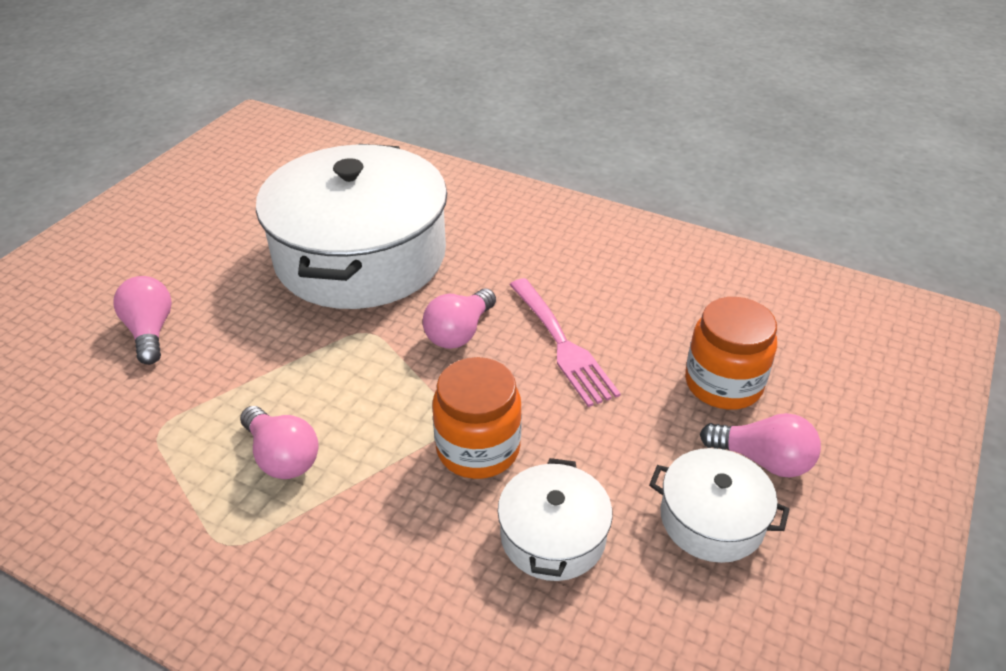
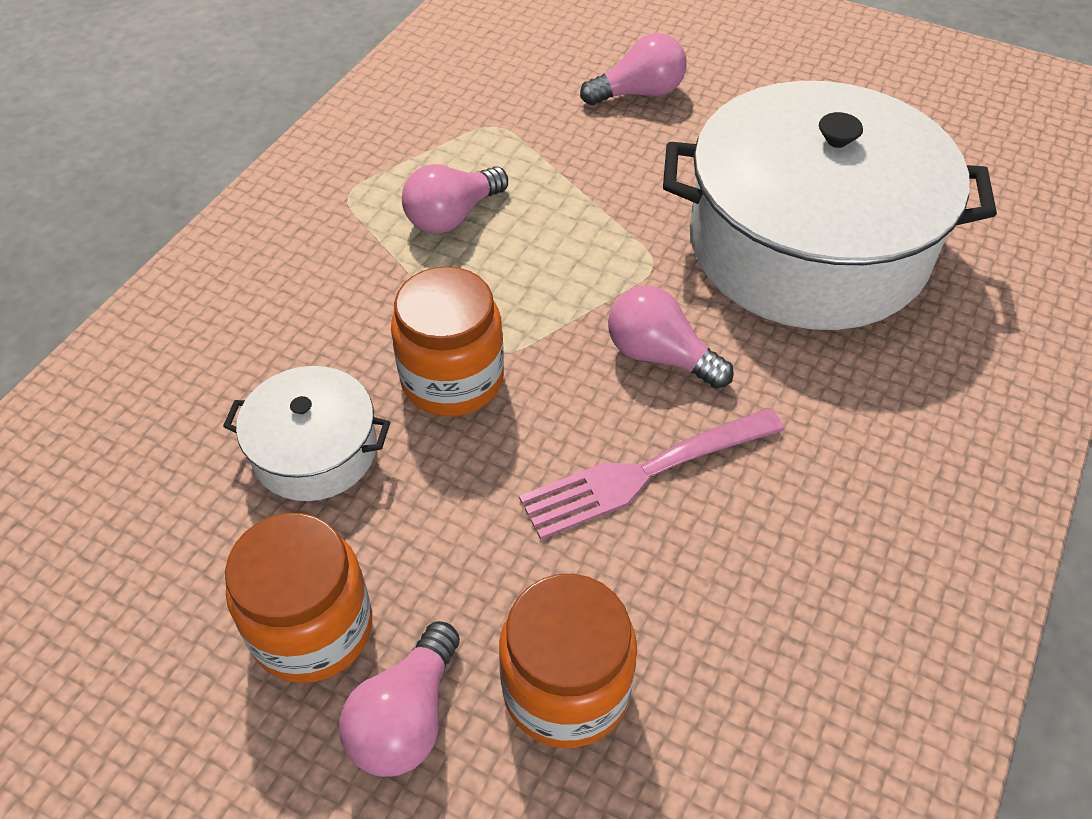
camera: 90 degrees right, 10 degrees up
white pot [649,448,789,563] -> orange jar [225,513,372,683]

